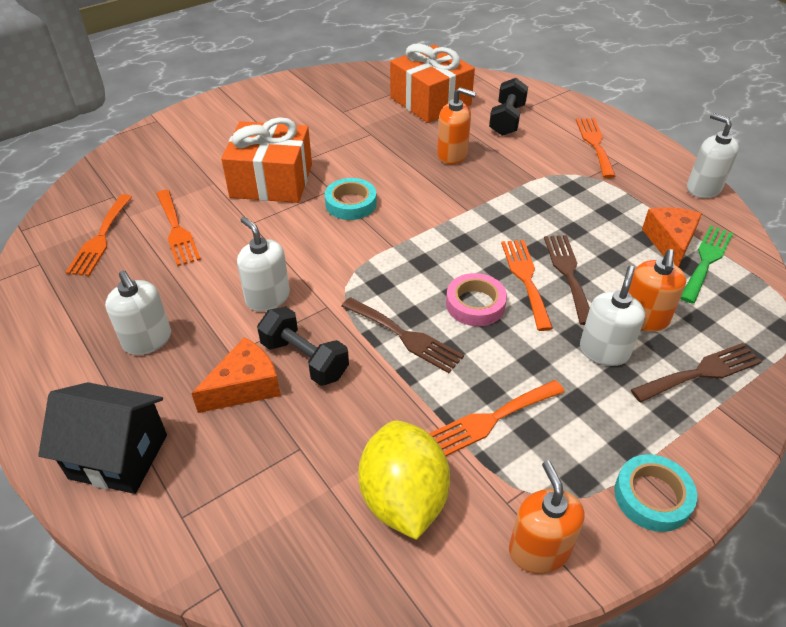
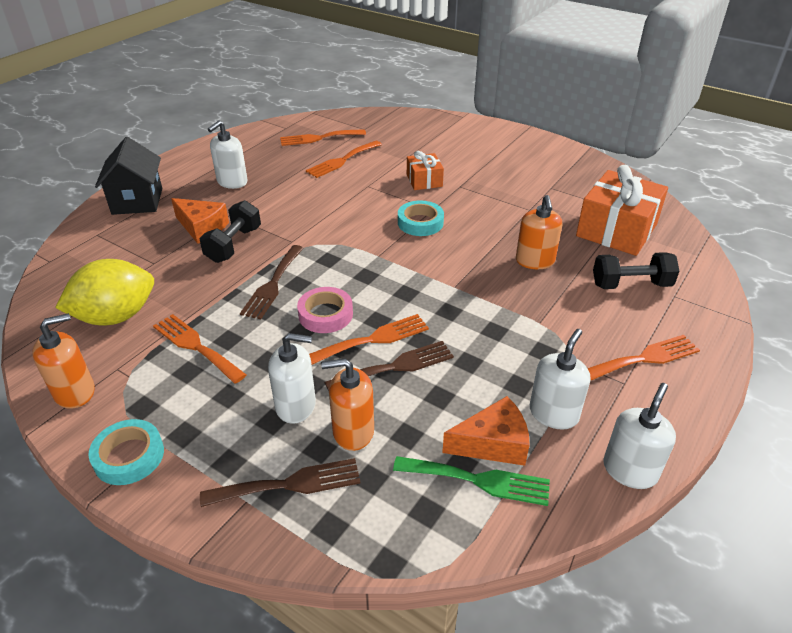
camera: 70 degrees right, 5 degrees down
orange gift [221,117,312,203] -> orange gift [407,151,444,190], size x0.53
white soap dispenser [237,217,290,311] -> white soap dispenser moved to [530,329,590,429]
brown fork [631,343,762,402] -> brown fork turned 60 degrees counterclockwise [200,458,361,507]

